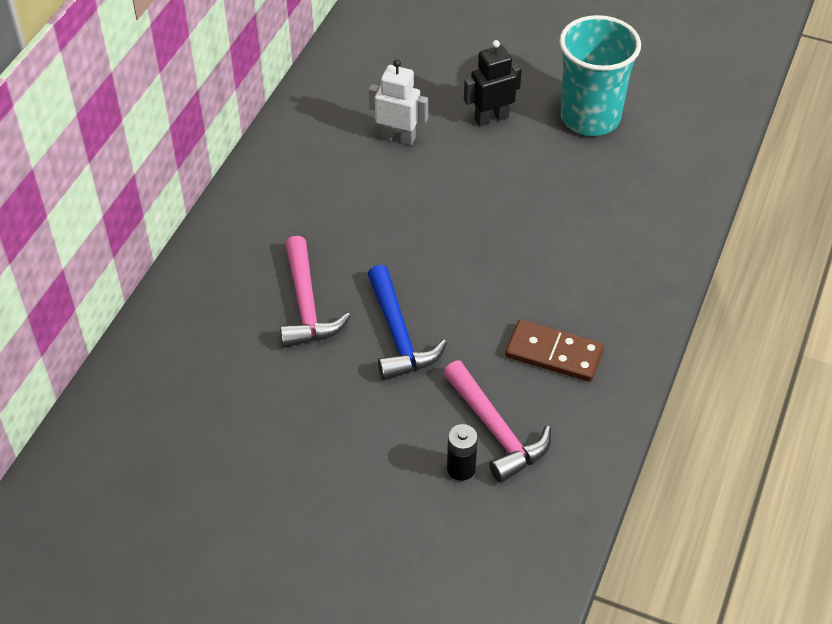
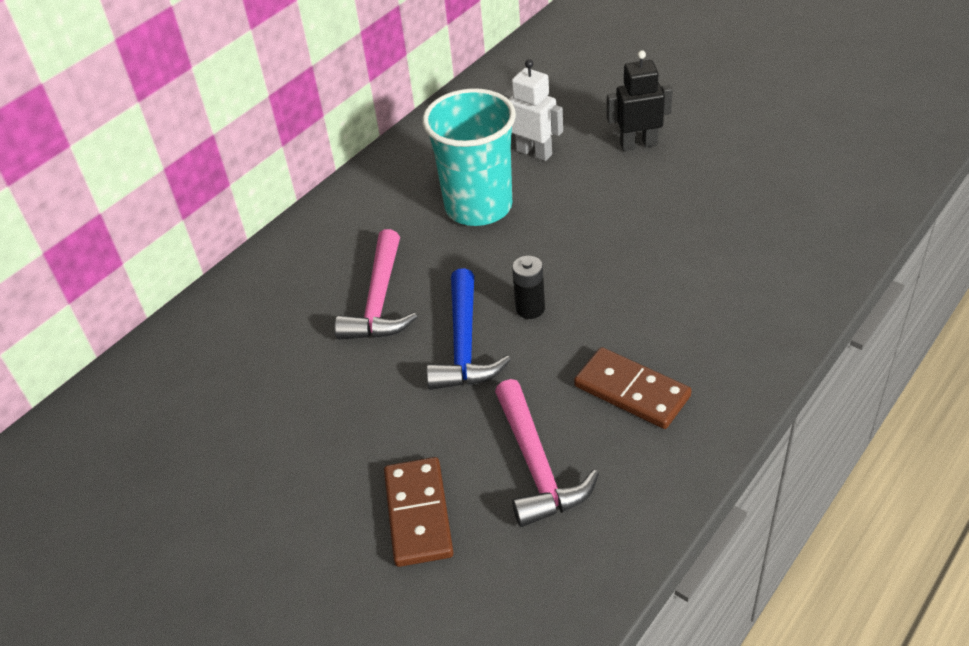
camera: 20 degrees right, 5 degrees down
black battery [447,424,478,481] -> black battery moved to [512,256,545,319]
turquoise cup [559,15,641,136] -> turquoise cup moved to [422,88,516,226]
none -> brown domino [384,457,454,567]

